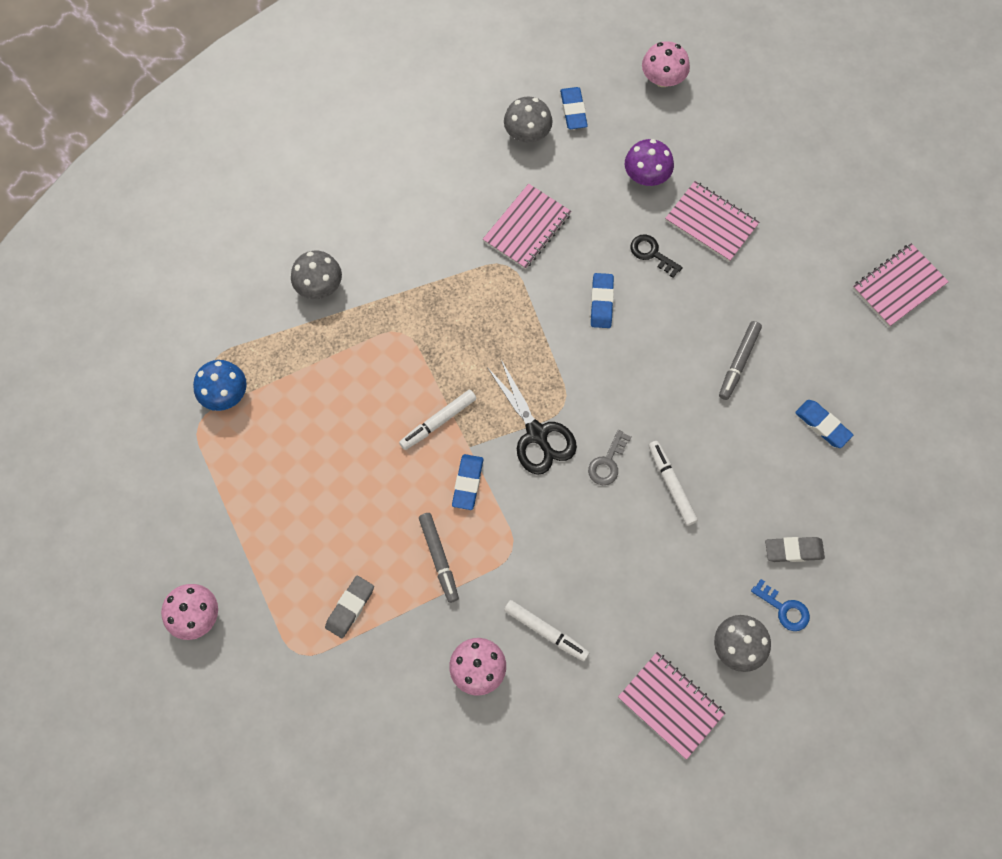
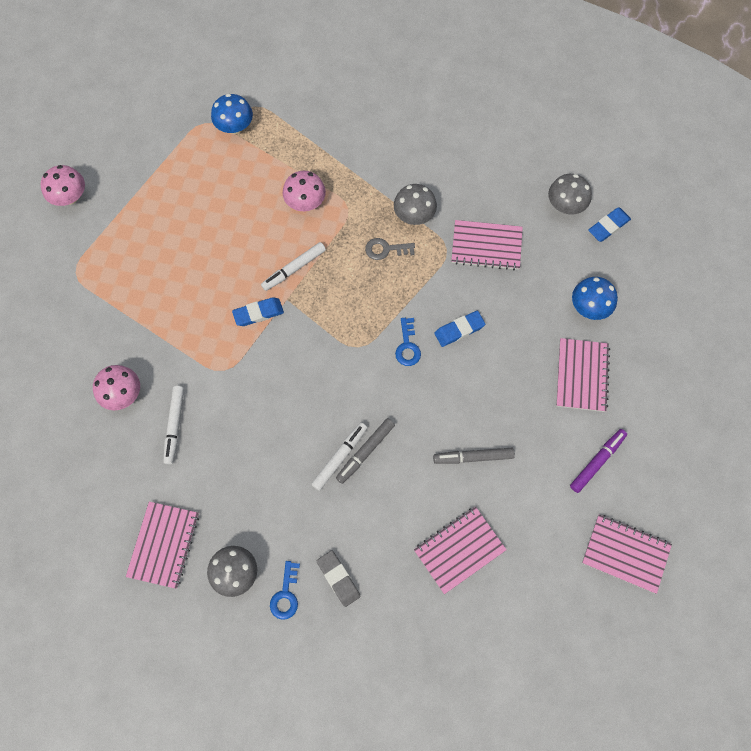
camera: 60 degrees right, 0 degrees up
grey mushroom [291,251,342,299] -> grey mushroom moved to [394,184,437,225]
grey eraser [325,576,374,638] -> none
white marker [399,390,477,450] -> white marker turned 60 degrees counterclockwise [261,242,326,291]
grey marker [419,513,459,603] -> grey marker moved to [336,418,395,484]
black scissors [487,360,577,475] -> none
grey key [588,430,631,485] -> grey key moved to [365,238,415,260]
purple mushroom [625,139,674,186] -> blue mushroom [572,277,618,320]
black key [630,234,683,278] -> none
pink mushroom [642,41,690,87] -> pink mushroom moved to [283,171,326,211]
blue eraser [795,400,853,448] -> pink notebook [414,507,507,594]
none -> blue key [395,318,421,366]
none -> purple marker [570,429,627,493]

